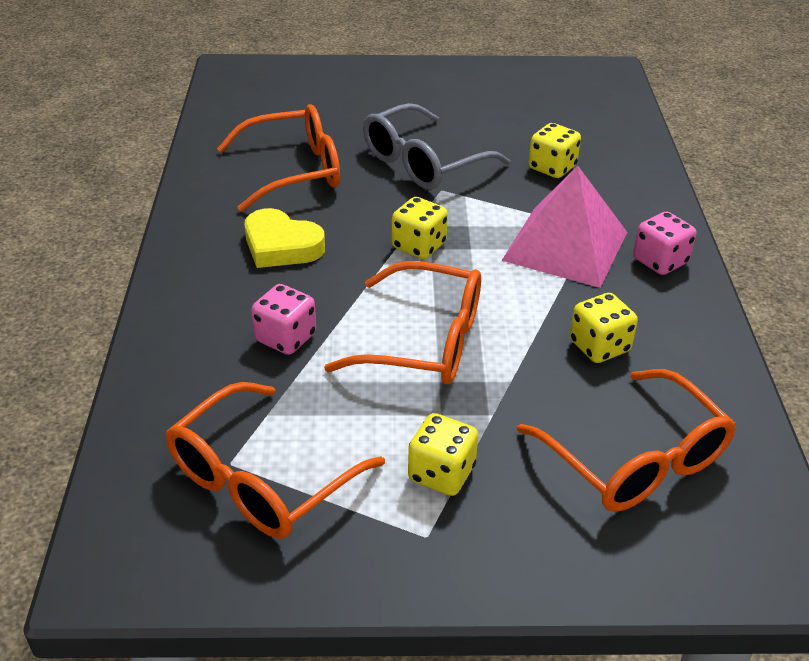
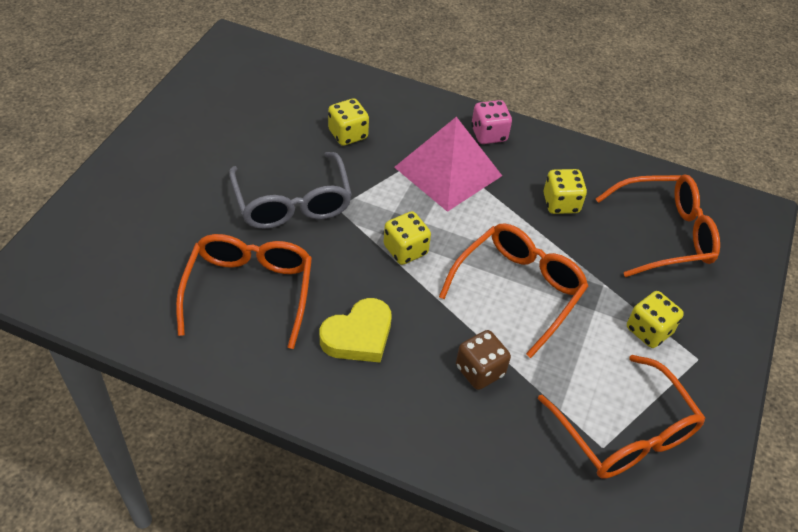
camera: 70 degrees left, 10 degrees up
pink dice [251,284,316,355] -> brown dice [456,330,511,390]

